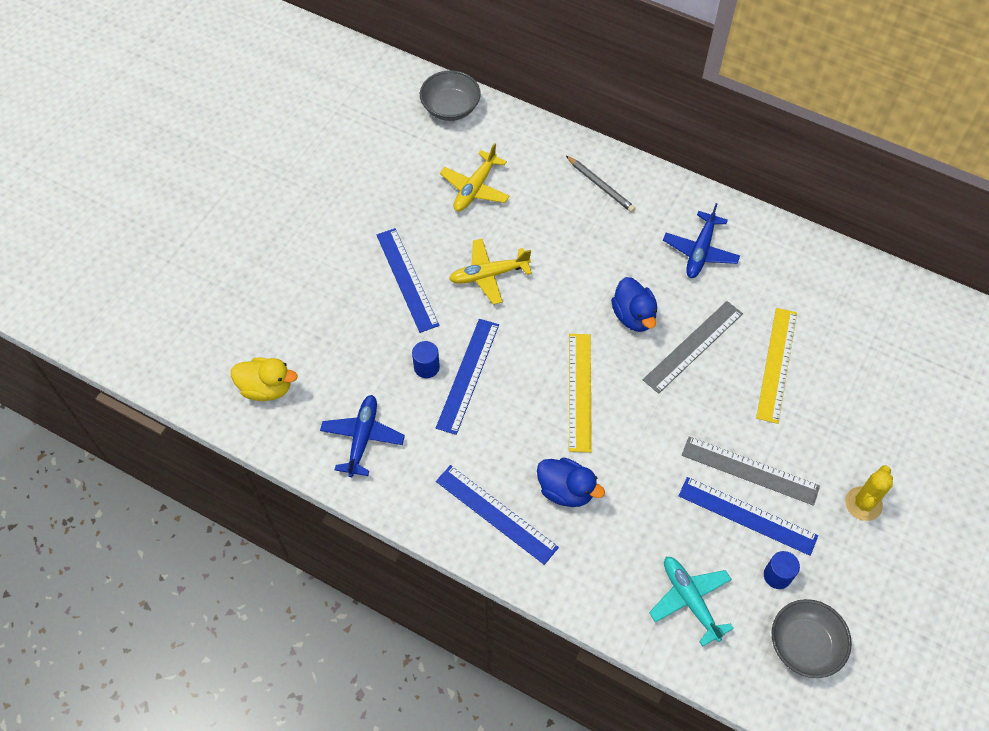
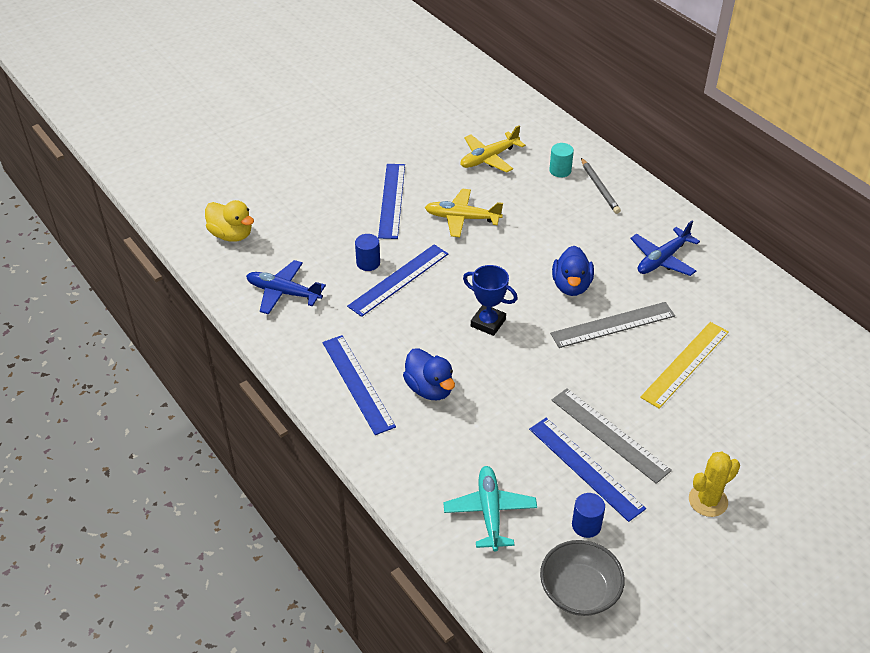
camera: 25 degrees right, 15 degrees down
blue plane [320,395,405,477] -> blue plane turned 105 degrees counterclockwise [246,260,326,314]
grey bowl [420,70,481,121] -> none
yellow ruler [569,334,592,452] -> blue trophy [463,265,518,336]
none -> turquoise cylinder [549,143,574,177]

